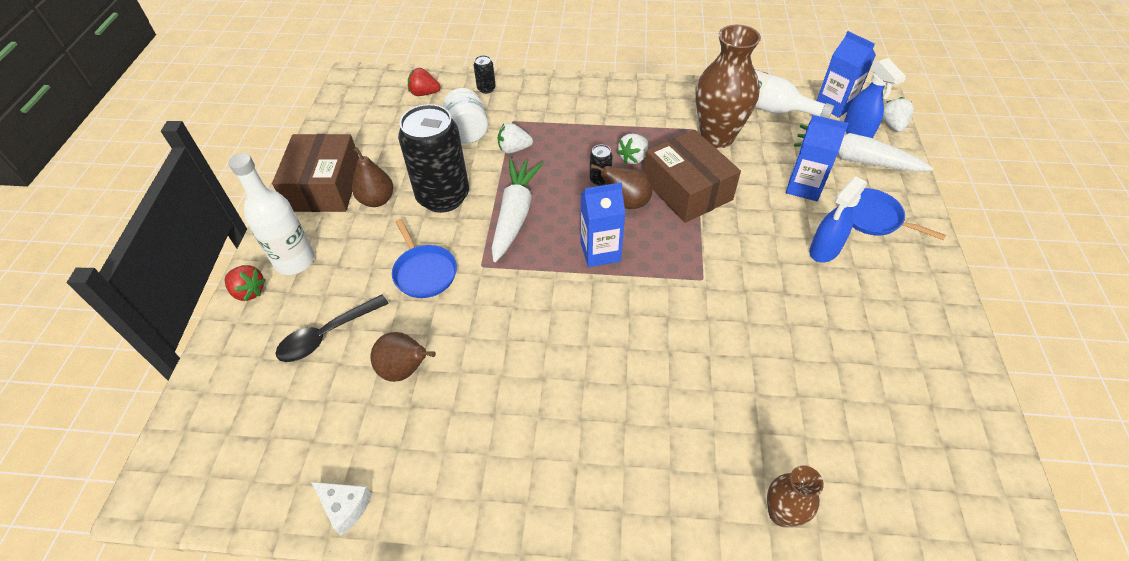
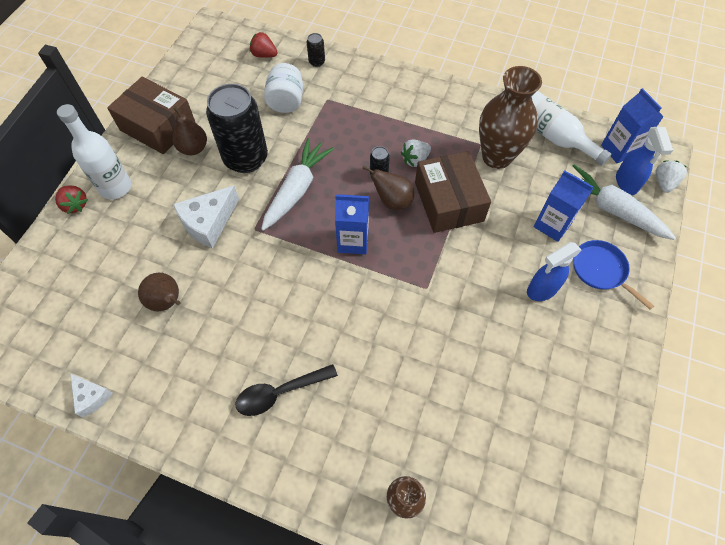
camera: 15 degrees right, 10 degrees up
brown box [272,134,359,212] -> brown box turned 75 degrees counterclockwise [107,77,195,154]
black spoon [275,294,389,362] -> black spoon moved to [235,364,338,416]
blue pan [392,219,457,298] -> white cheese [173,185,239,249]
white strawberry [498,123,533,154] -> none

